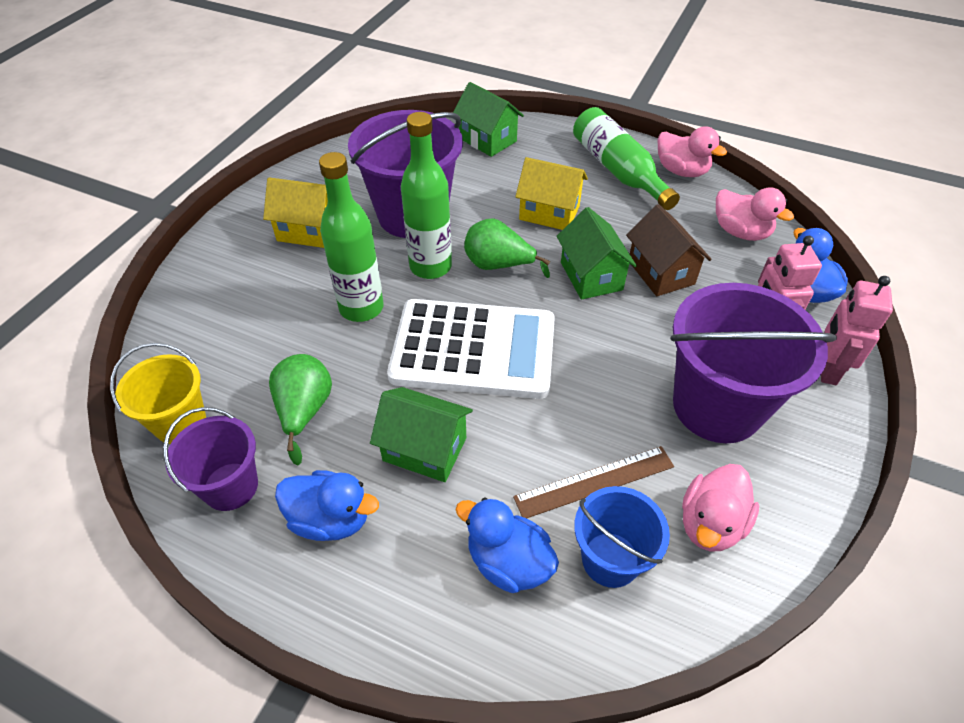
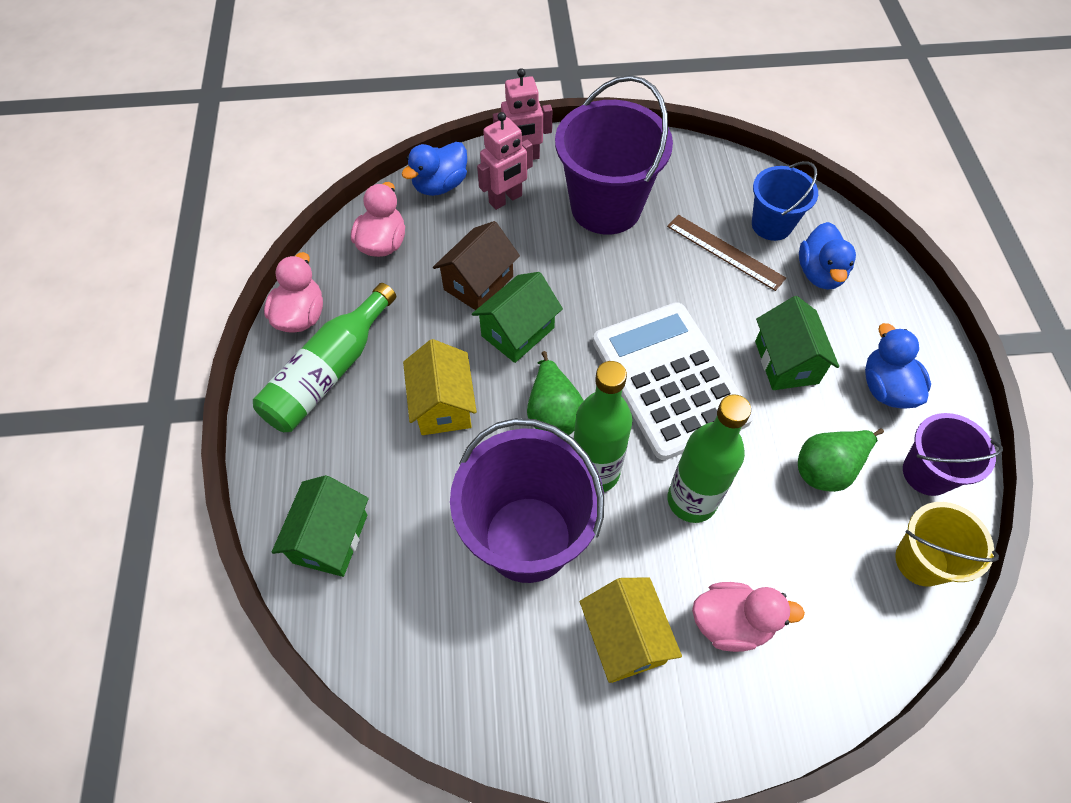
camera: 120 degrees left, 10 degrees up
pink duck [682,464,759,552] -> pink duck moved to [692,582,805,652]

